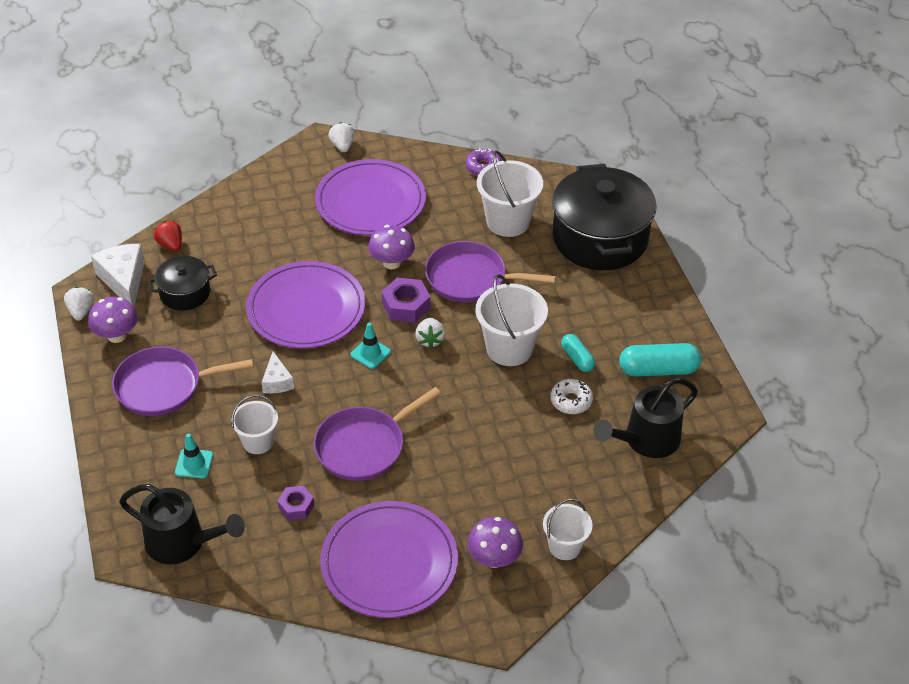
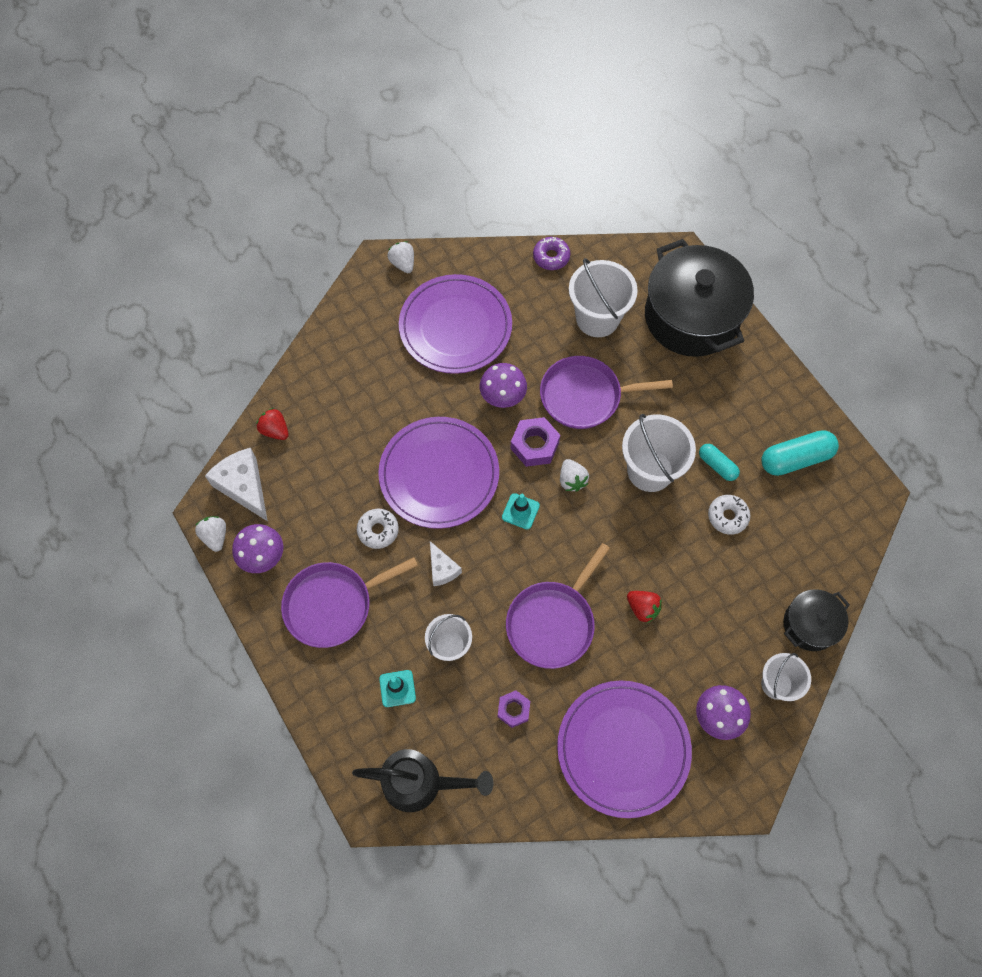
camera: 15 degrees left, 20 degrees up
black pot [148,256,217,311] -> black pot moved to [783,589,850,651]
black watering can [594,378,698,458] -> none
none -> white donut [357,509,399,549]
none -> red strawberry [627,591,662,623]

